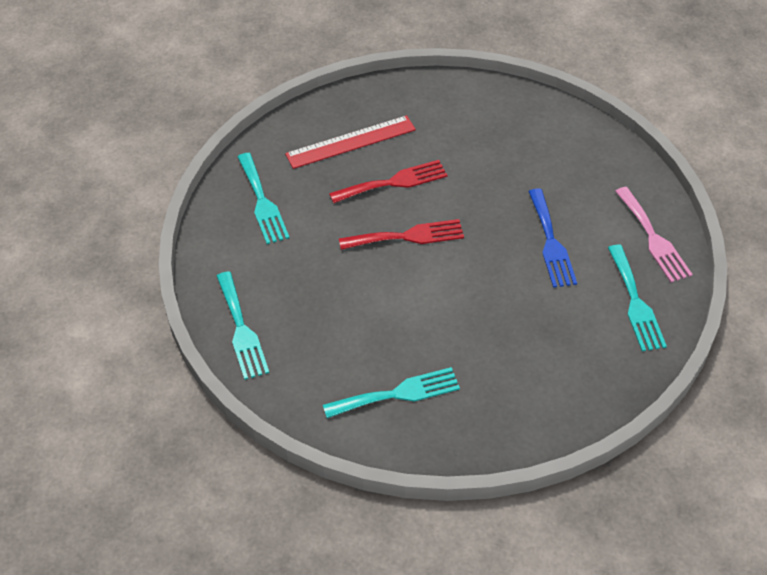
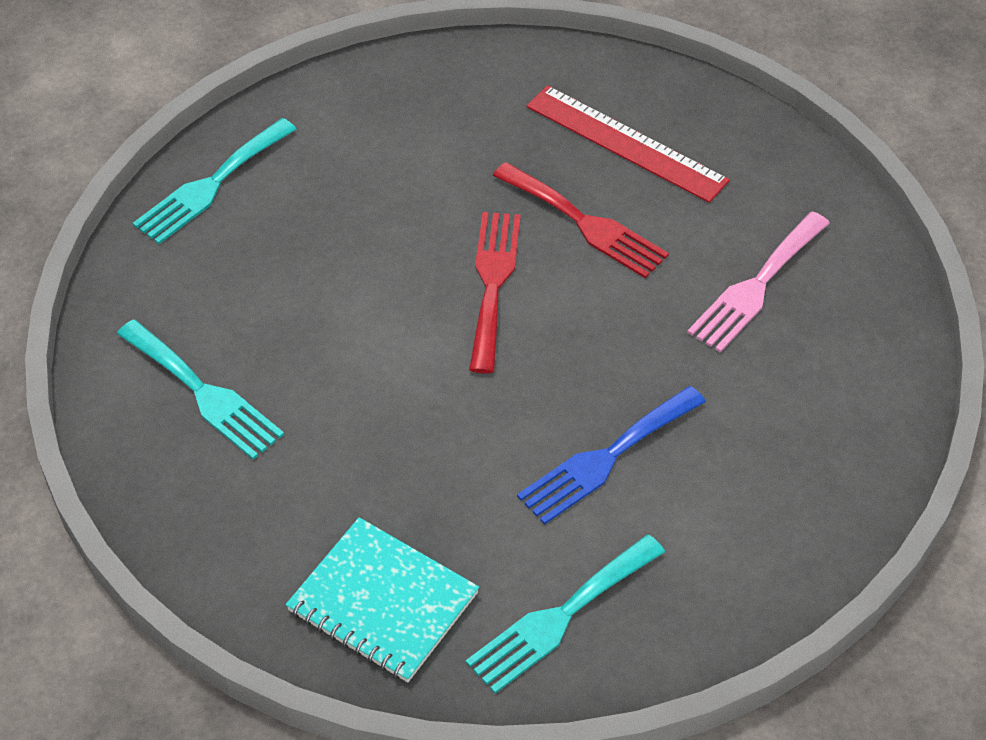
camera: 60 degrees right, 0 degrees up
turquoise fork [238,153,289,244] -> none
red fork [339,219,464,250] -> red fork turned 135 degrees counterclockwise [469,212,521,374]
pink fork [615,187,693,282] -> pink fork moved to [687,212,830,353]
none -> turquoise notebook [286,517,479,683]

